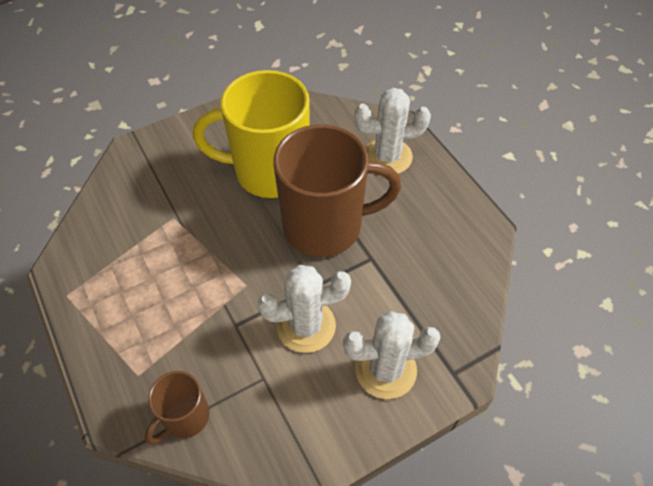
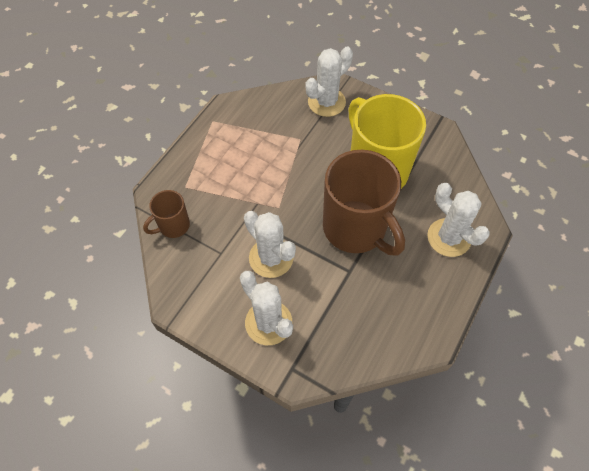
camera: 60 degrees right, 5 degrees up
brown mug [145,371,209,444] -> brown mug turned 45 degrees counterclockwise [143,190,190,238]
none -> white cactus [306,47,353,117]

